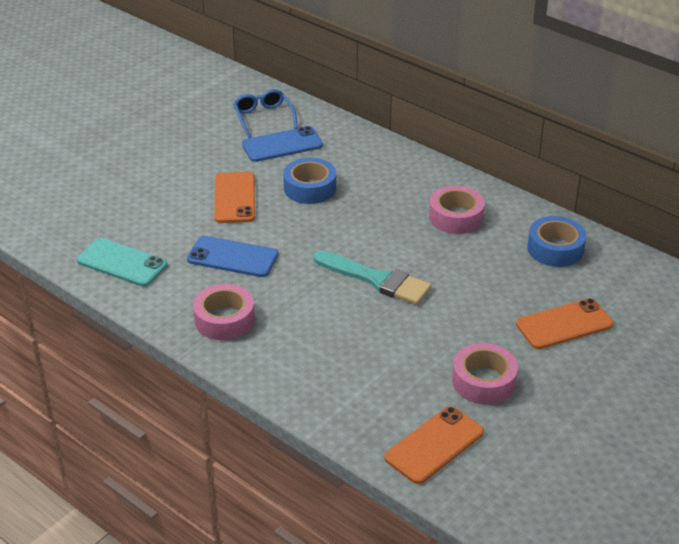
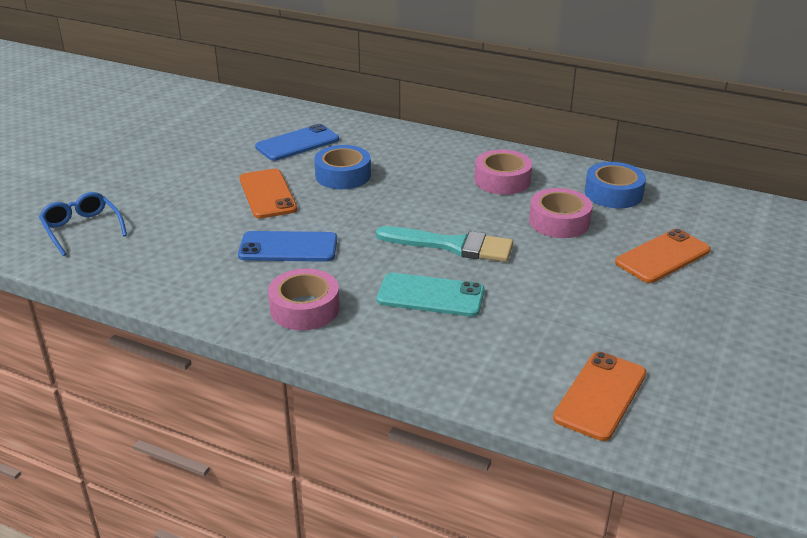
camera: 15 degrees left, 5 degrees down
turquoise phone [77,238,167,287] -> turquoise phone moved to [377,273,485,317]
blue glasses [233,89,298,138] -> blue glasses moved to [39,192,127,256]
pink tape [452,343,518,404] -> pink tape moved to [529,188,592,238]

